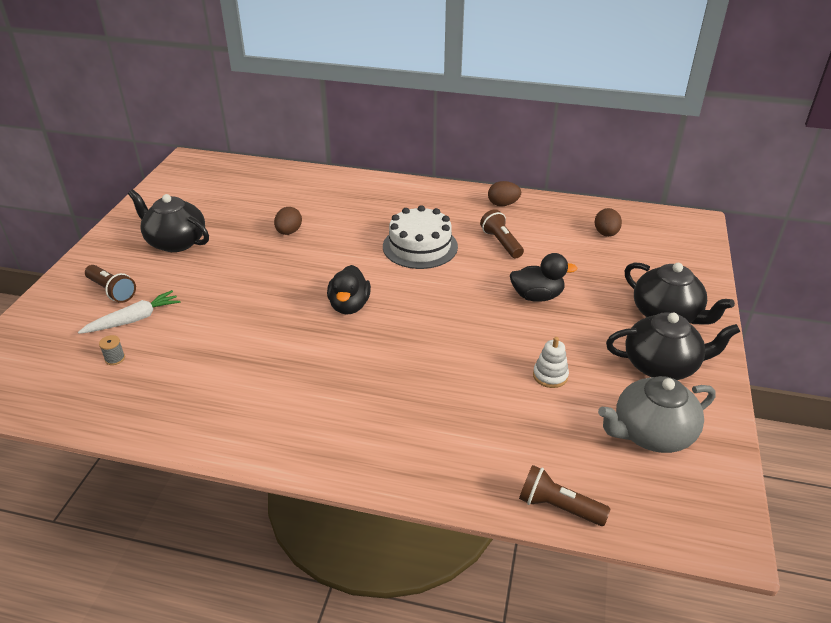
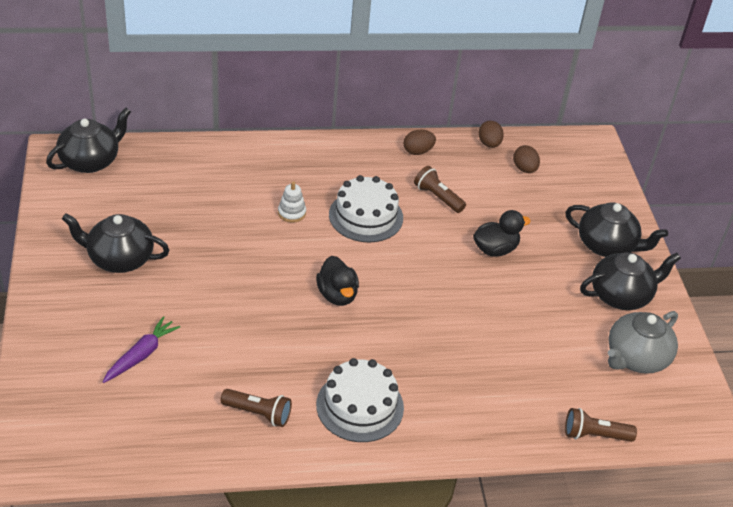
camera: 25 degrees left, 5 degrees up
white carrot [78,290,181,334] -> purple carrot [103,316,180,383]
brown flashlight [85,265,136,303] -> brown flashlight moved to [220,389,292,427]
grey spool [99,335,125,365] -> none
brown egg [274,207,302,235] -> brown egg moved to [478,121,504,148]
white stacking toy [533,337,569,388] -> white stacking toy moved to [278,181,306,223]
none -> black teapot [46,108,131,173]
none -> white cake [316,358,404,442]

